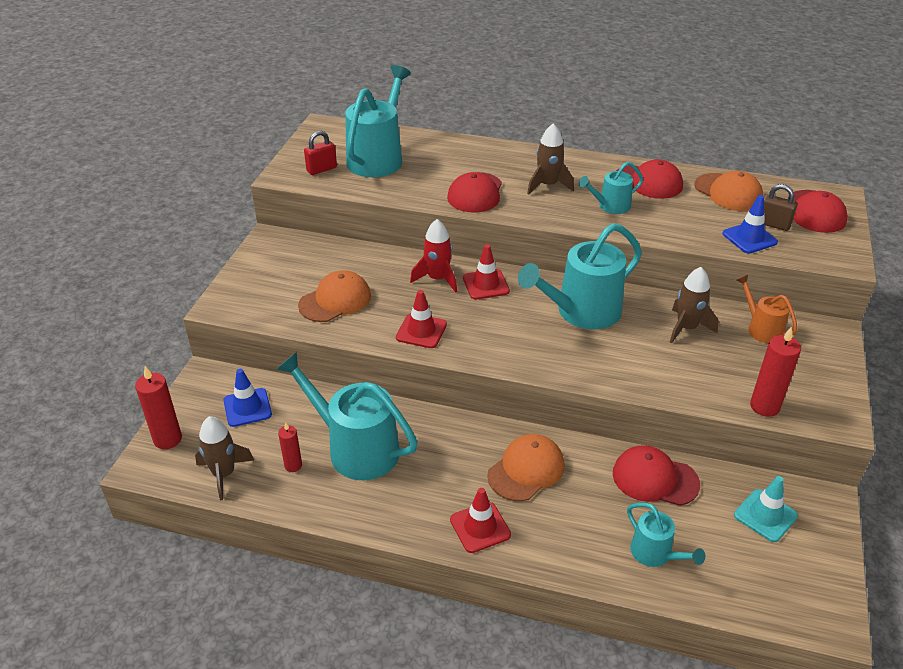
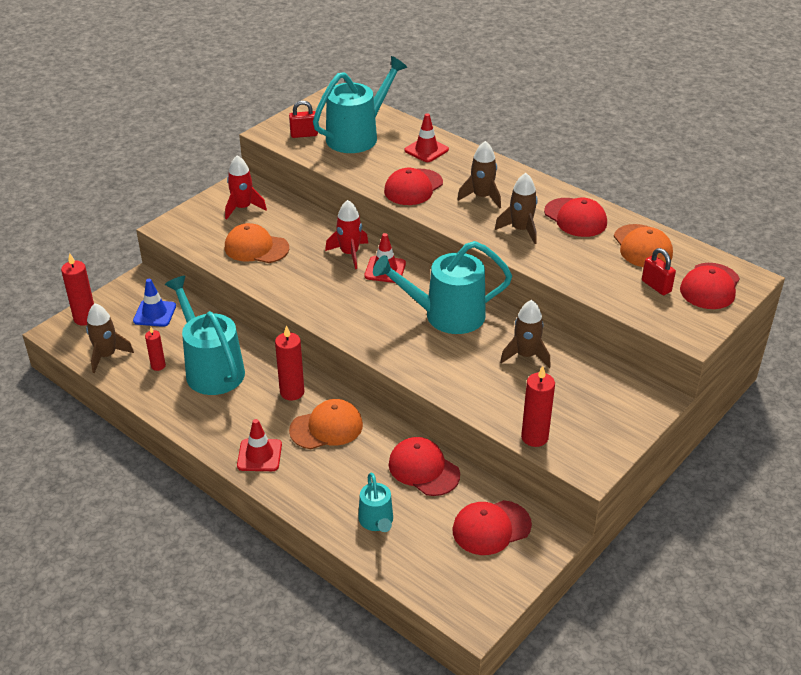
camera: 25 degrees right, 0 degrees up
orange cap [298,270,371,322] -> orange cap turned 150 degrees counterclockwise [225,223,289,263]
red traffic cone [396,290,447,348] -> red traffic cone moved to [404,113,449,162]
turquoise watering can [578,162,643,214] -> brown rocket [495,173,538,244]
blue traffic cone [723,195,778,254] -> none
turquoise traffic cone [734,476,798,542] -> red cap [452,500,532,555]
orange watering can [737,275,797,344] -> none
brown padlock [764,184,798,231] -> red padlock [642,248,676,295]
none -> red rocket [225,155,267,220]
none -> red candle [275,325,304,400]

